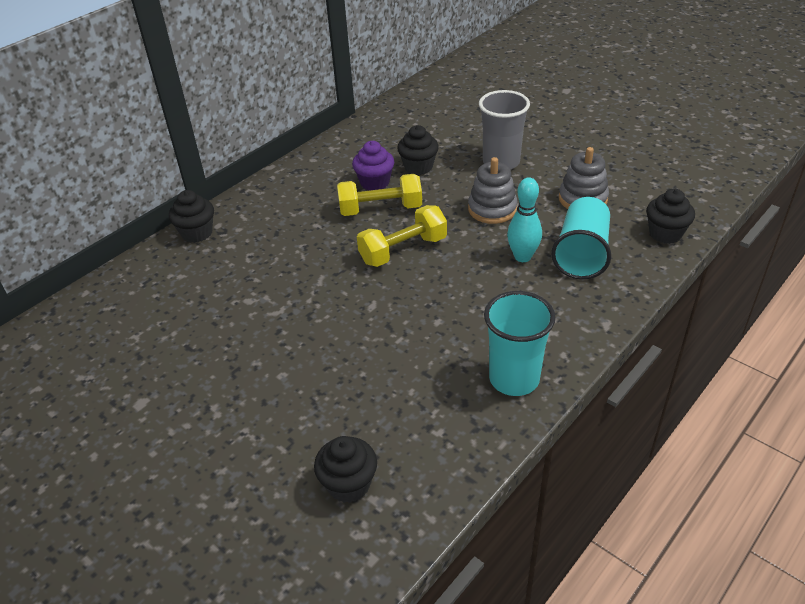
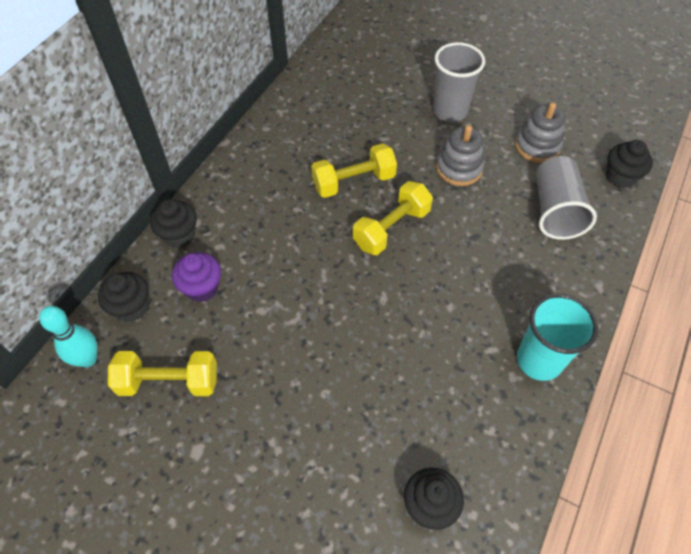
camera: 15 degrees left, 15 degrees up
purple cupcake [352,141,394,191] -> purple cupcake moved to [172,252,221,302]
black cupcake [397,125,439,175] -> black cupcake moved to [98,272,149,322]
turquoise bowling pin [507,177,542,262] -> turquoise bowling pin moved to [39,306,98,367]
turquoise cup [551,197,611,280] -> grey cup [536,156,597,240]
none -> yellow dumbbell [108,351,217,396]

